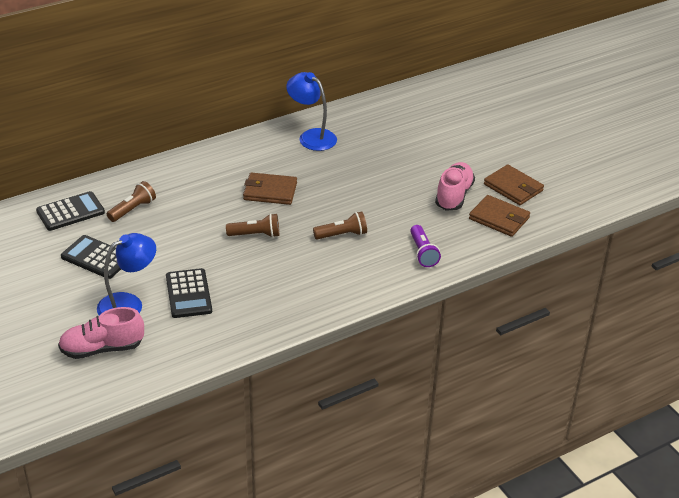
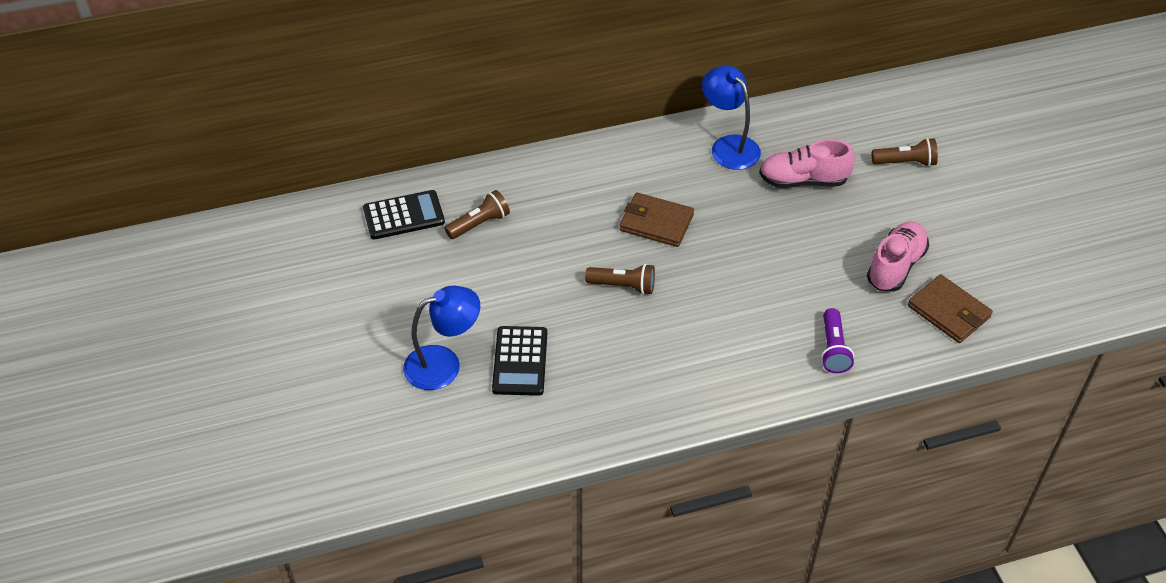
camera: 15 degrees right, 10 degrees up
pink shoe [58,307,144,359] -> pink shoe moved to [759,139,855,188]
black calculator [61,235,121,279] -> none
brown flashlight [313,212,367,240] -> brown flashlight moved to [872,138,938,167]
brown wallet [484,164,544,205] -> none

